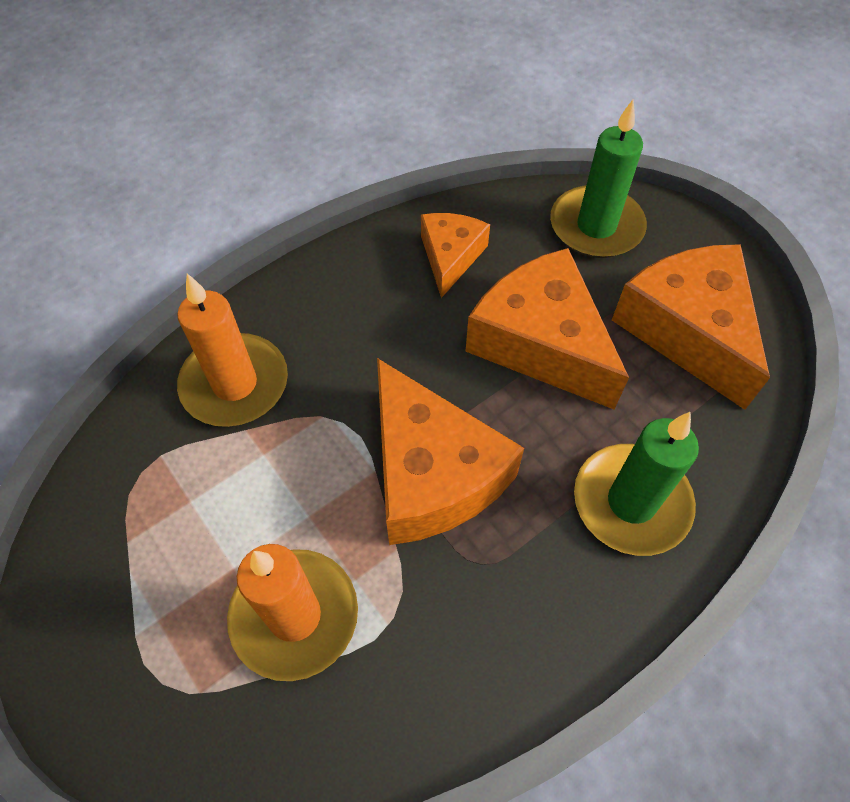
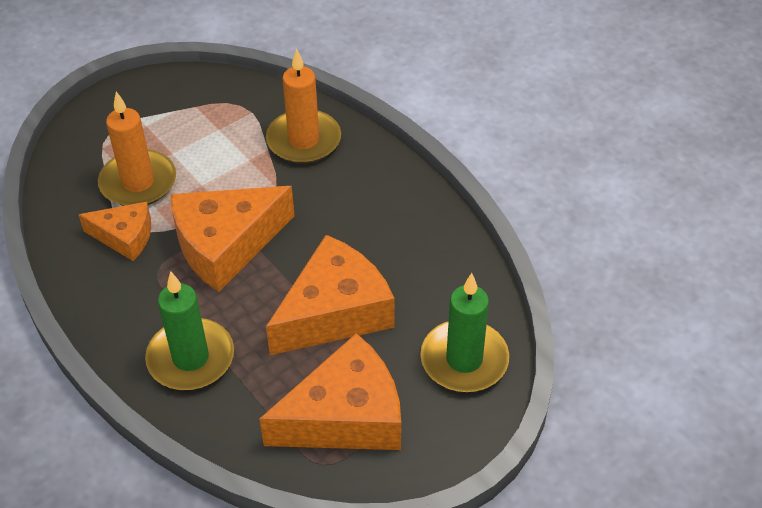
camera: 90 degrees right, 10 degrees down
orange cheese [421,213,490,298] -> orange cheese moved to [79,202,151,261]

